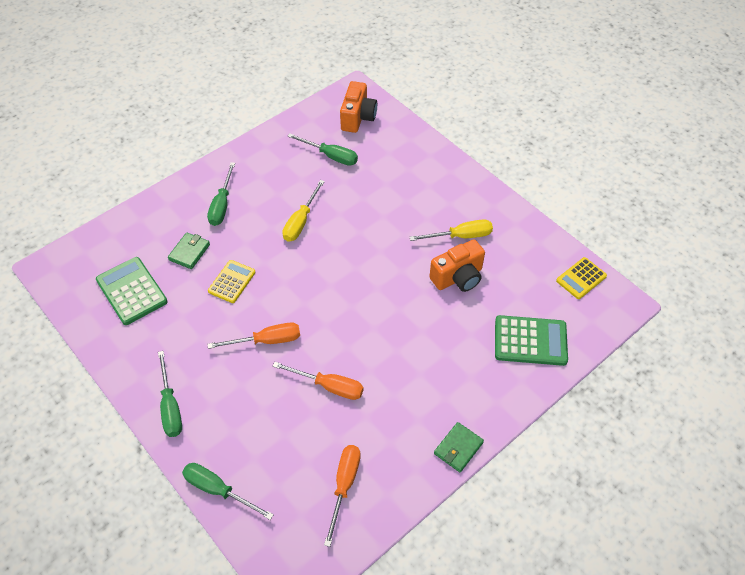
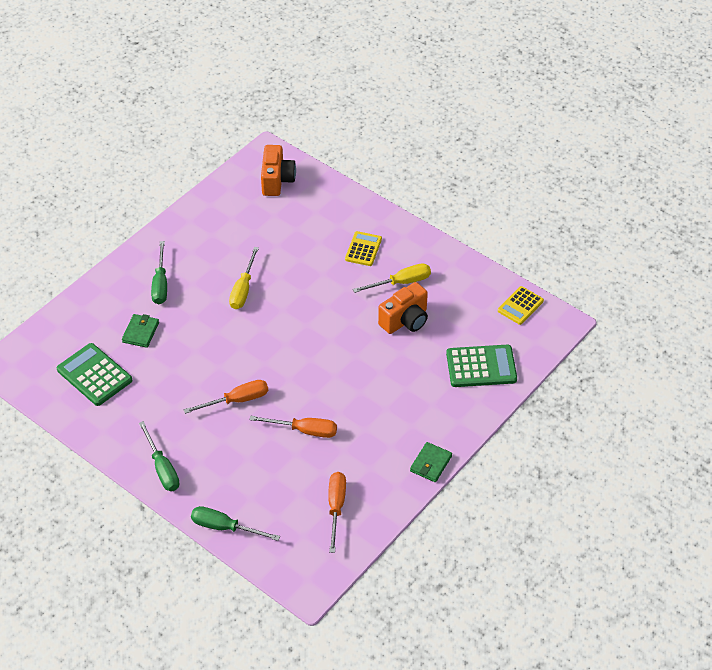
camera: 10 degrees left, 5 degrees down
yellow calculator [208,260,256,303] -> yellow calculator moved to [345,231,382,266]
green screwdriver [287,133,358,166] -> none

